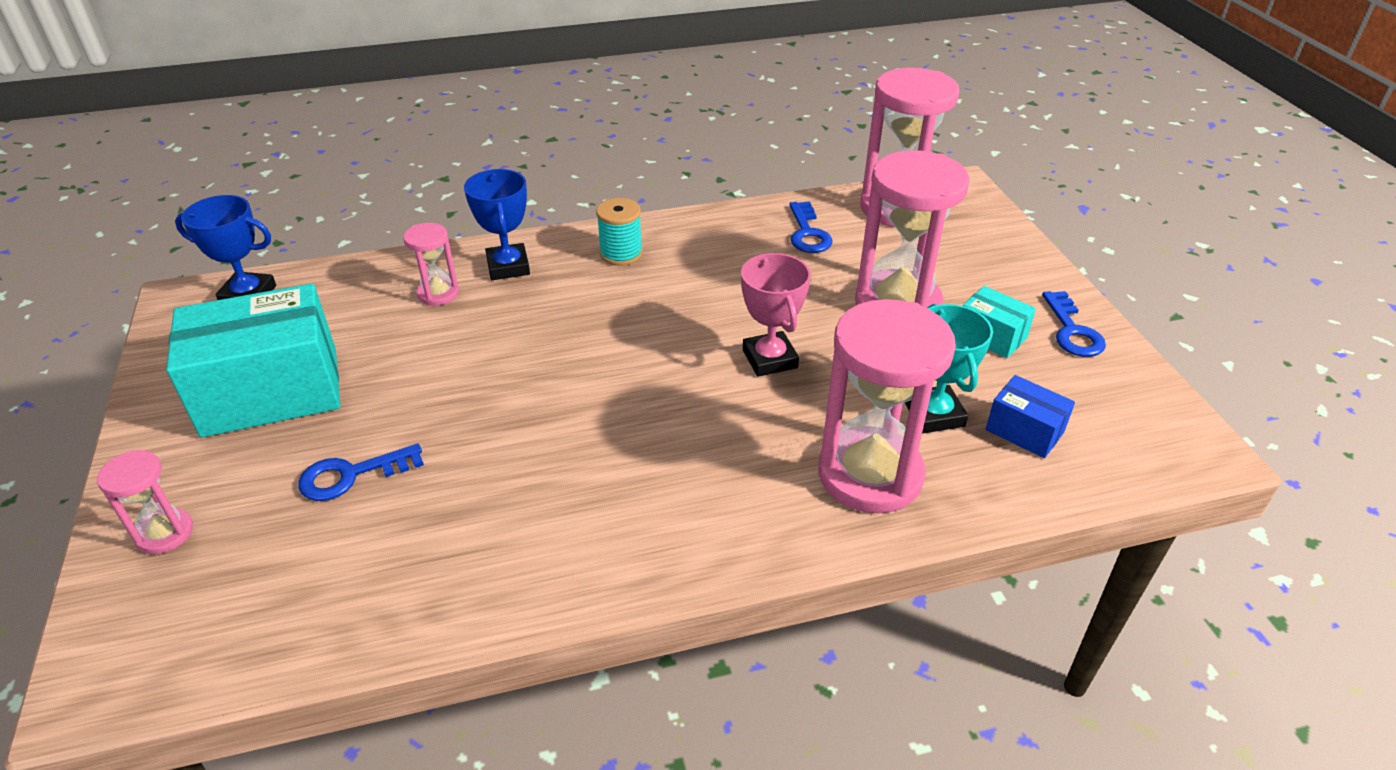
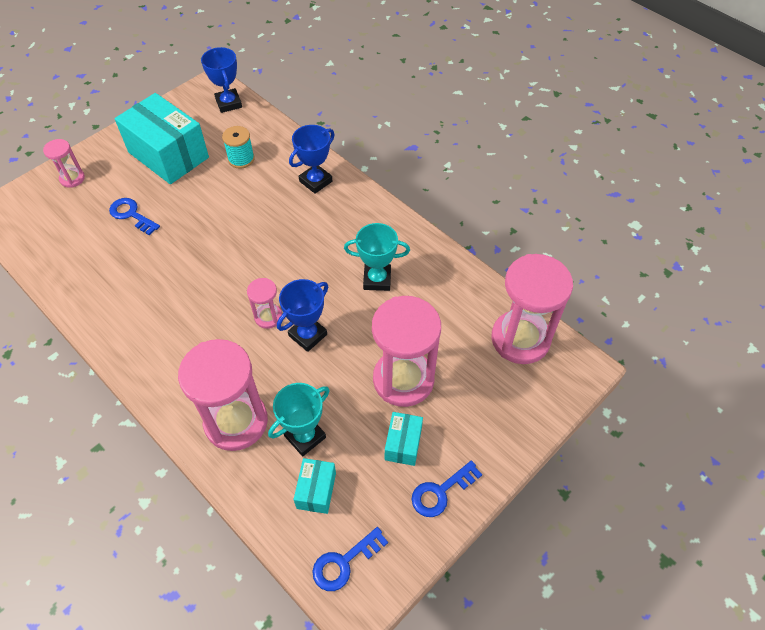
camera: 60 degrees right, 15 degrees up
pink hourglass [403,223,459,306] -> pink hourglass moved to [247,278,282,329]
turquoise spool [596,198,643,266] -> turquoise spool moved to [222,126,255,169]
pink trophy [741,253,811,377] -> blue trophy [277,279,328,352]
blue key [789,202,833,253] -> blue key moved to [312,527,388,591]
blue box [985,375,1075,458] -> turquoise box [294,458,336,514]
none -> turquoise trophy [344,223,410,291]

